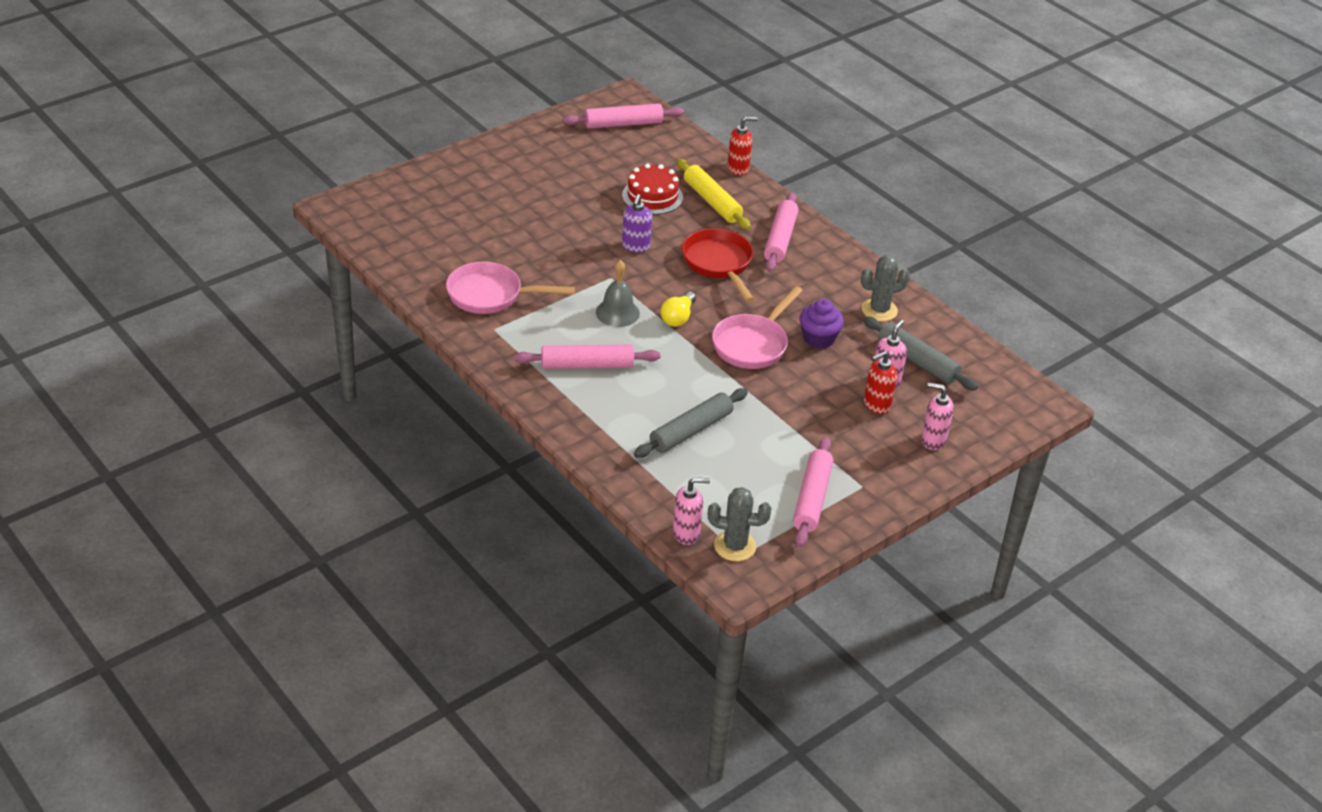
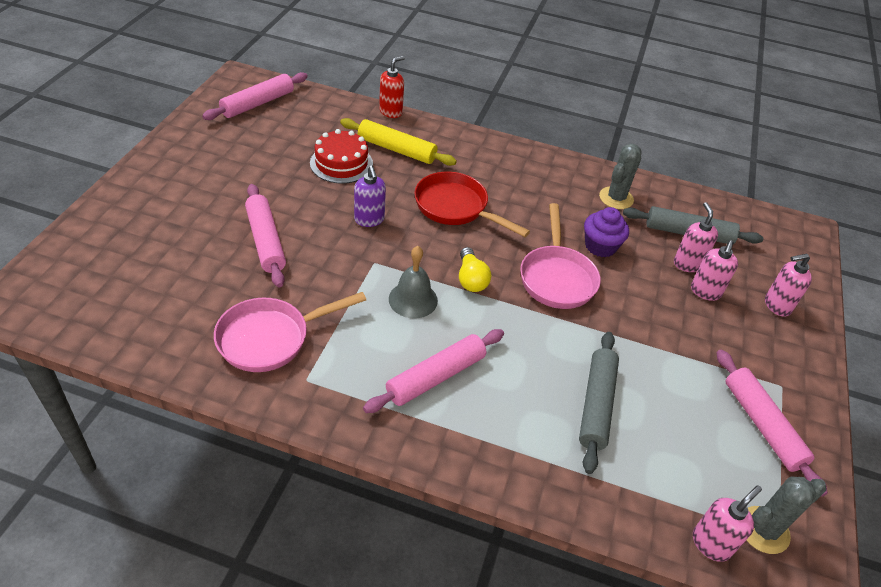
camera: 35 degrees left, 5 degrees up
pink rolling pin [764,192,799,272] -> pink rolling pin moved to [245,184,286,287]
red soap dispenser [864,351,897,414] -> pink soap dispenser [691,240,738,301]

